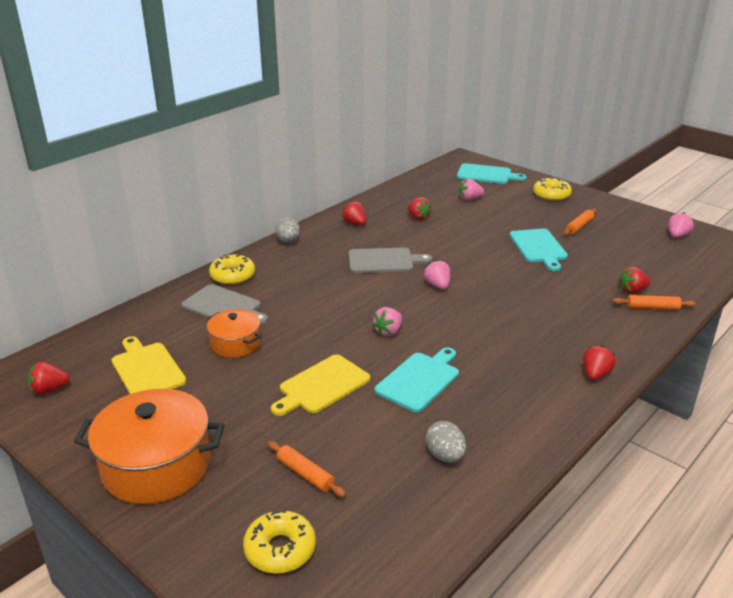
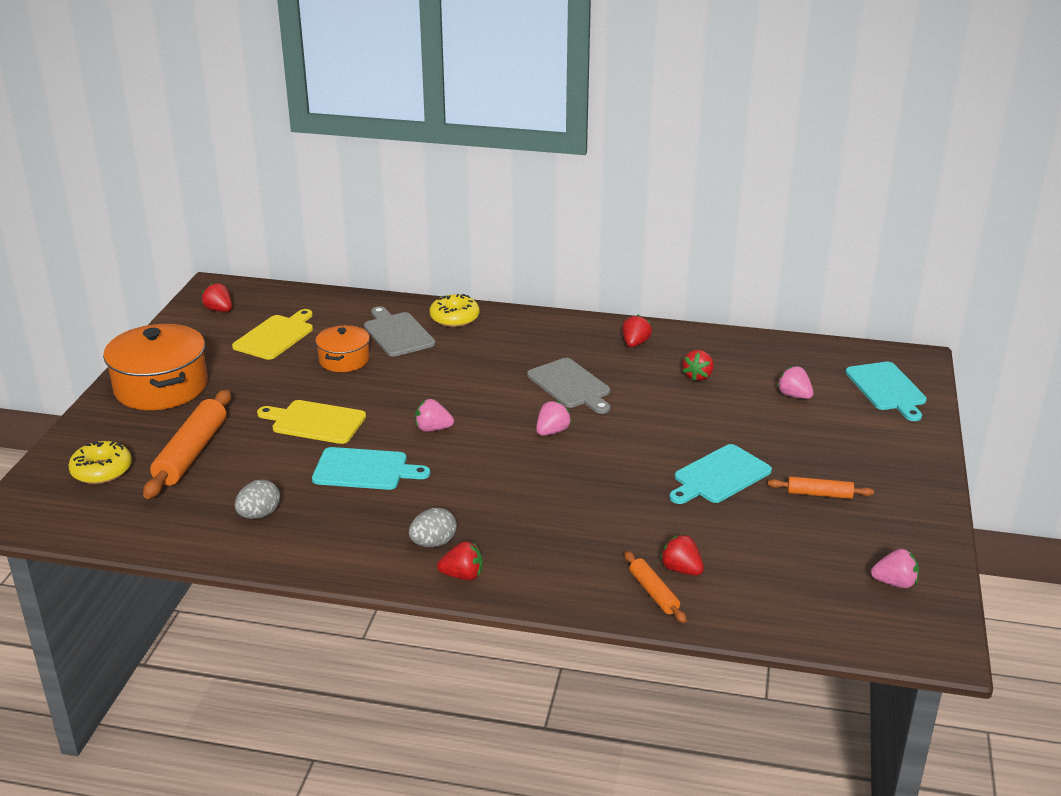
camera: 60 degrees right, 0 degrees up
grey cutting board [181,284,268,325] -> grey cutting board turned 150 degrees clockwise [364,306,436,357]
orange rolling pin [267,441,346,497] -> orange rolling pin [143,390,231,499], size x1.88
grey egg [275,217,300,243] -> grey egg moved to [409,508,457,547]
yellow donut [533,177,572,201] -> none

